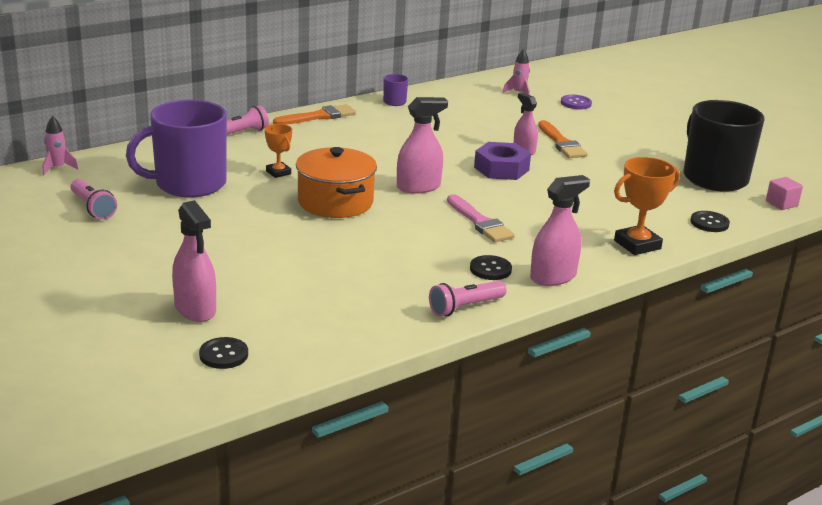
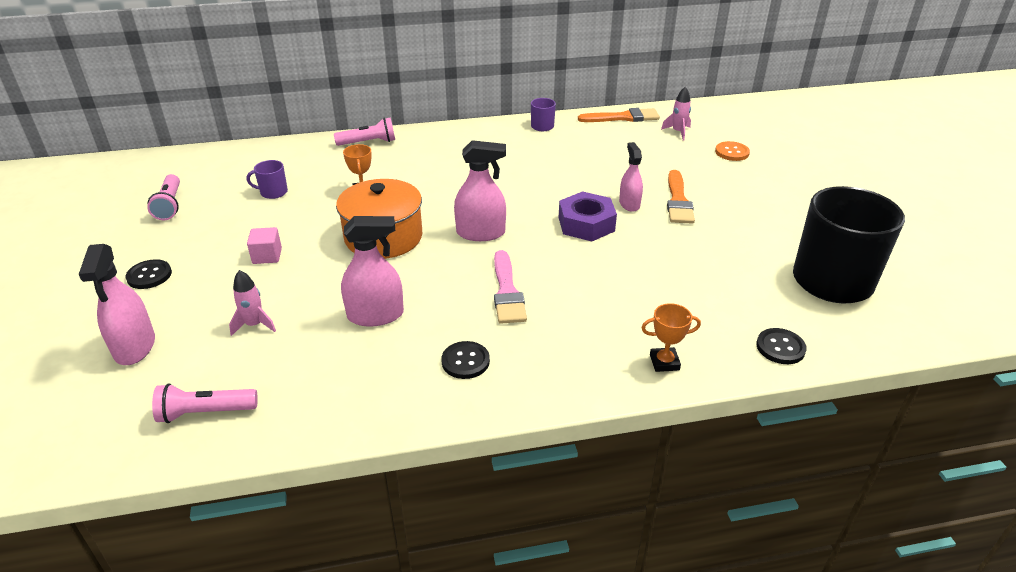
camera: 25 degrees right, 10 degrees up
pink rocket [42,116,78,176] -> pink rocket moved to [229,270,276,336]
purple mug [126,100,227,197] -> purple mug [246,160,288,199], size x0.40
black button [199,337,248,369] -> black button moved to [126,259,172,289]
orange brush [273,104,356,125] -> orange brush moved to [578,108,660,122]
pink flashlight [429,281,506,316] -> pink flashlight moved to [152,383,258,423]
pink spray bottle [530,175,590,286] -> pink spray bottle moved to [341,216,404,327]
purple button [561,95,592,109] -> orange button [715,141,750,161]
orange trophy [614,157,680,255] -> orange trophy [641,303,701,372], size x0.60
pink cube [766,177,803,210] -> pink cube moved to [247,227,282,264]

